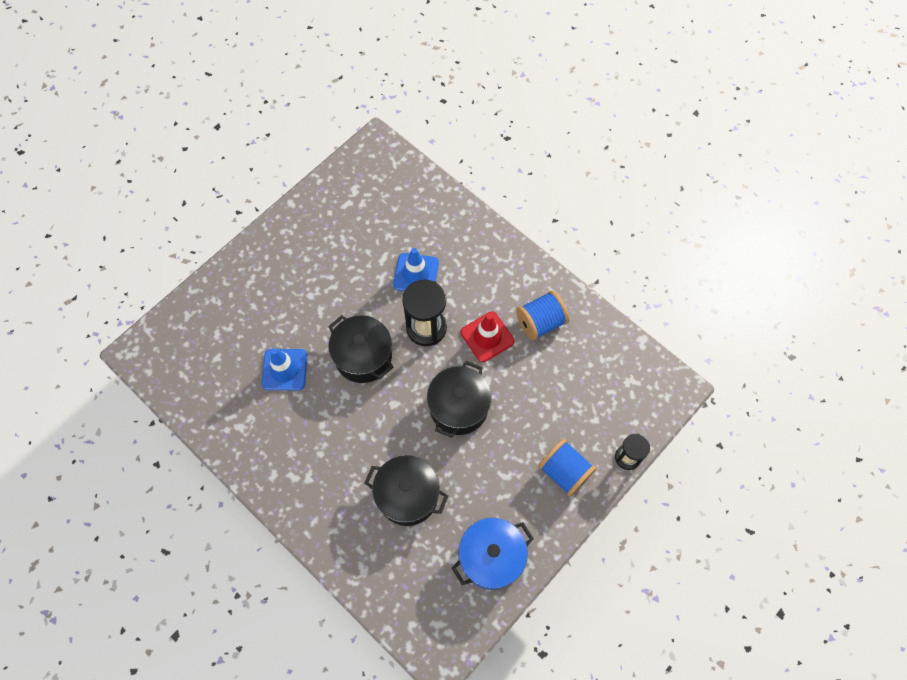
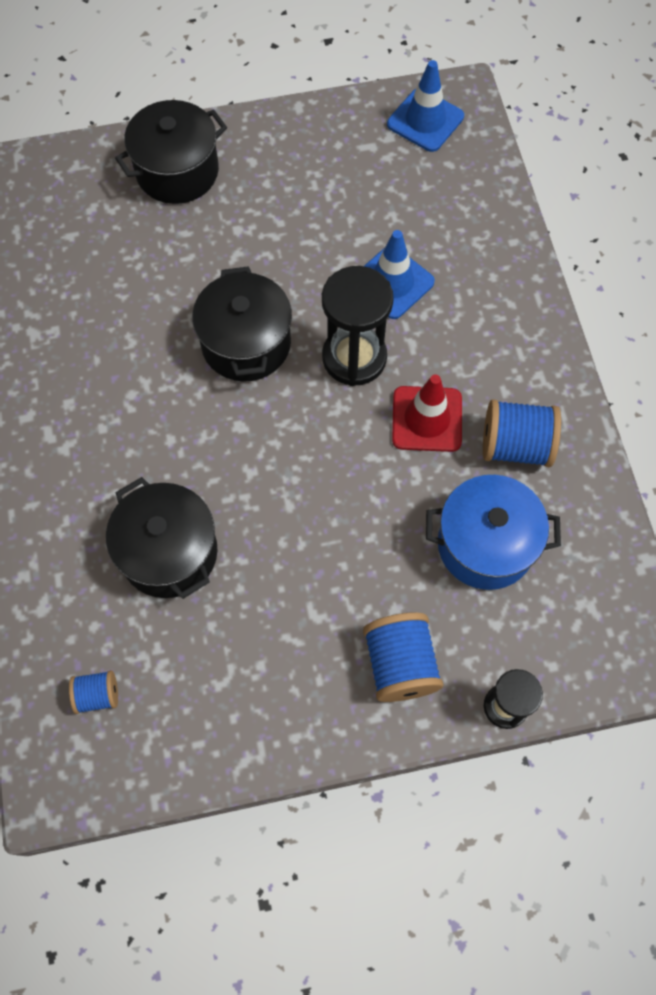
camera: 35 degrees right, 0 degrees up
blue traffic cone [261,348,308,391] -> blue traffic cone moved to [387,60,464,152]
black pot [427,361,492,438] -> black pot moved to [115,100,227,204]
blue pot [452,518,534,590] -> blue pot moved to [426,475,561,590]
none -> blue spool [69,670,118,714]

